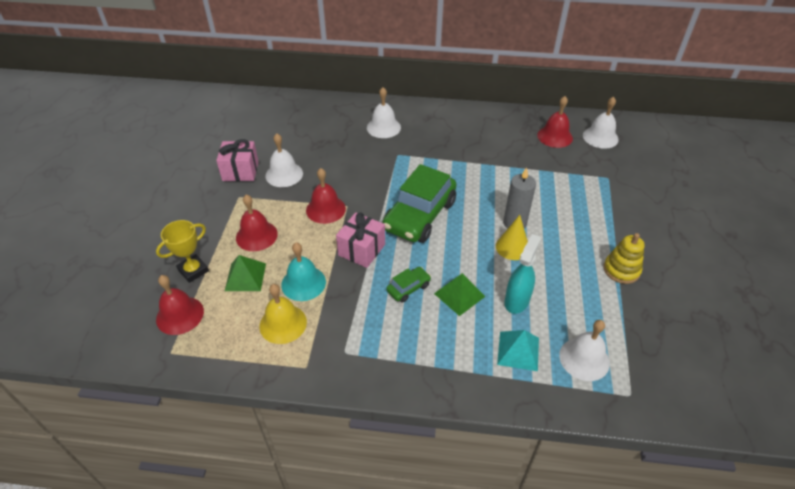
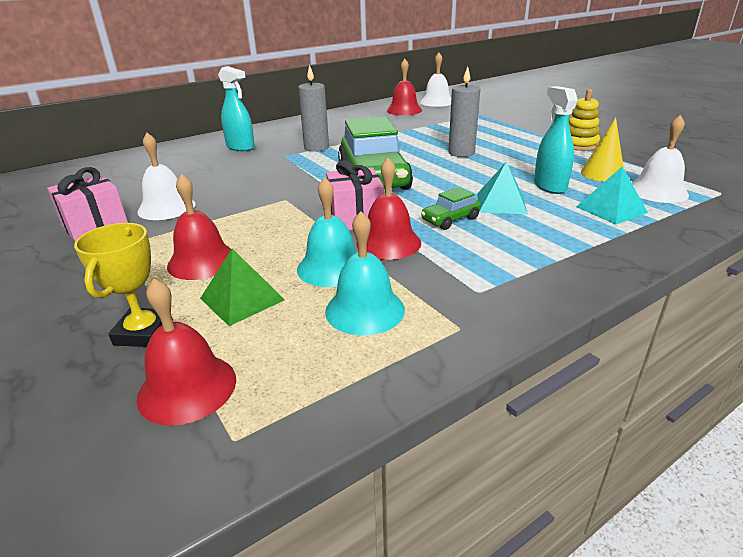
camera: 40 degrees left, 15 degrees down
yellow bell [259,284,307,344] -> turquoise bell [325,211,405,335]
red bell [306,168,346,224] -> red bell moved to [356,158,421,260]
white bell [367,87,401,138] -> turquoise spray bottle [218,66,255,151]
green car [386,267,431,303] -> green car turned 135 degrees counterclockwise [421,187,481,230]
green pyramid [434,273,485,316] -> turquoise pyramid [477,161,528,214]
yellow cone [496,215,528,260] -> yellow cone moved to [581,117,624,182]
none -> grey candle [298,64,329,152]

